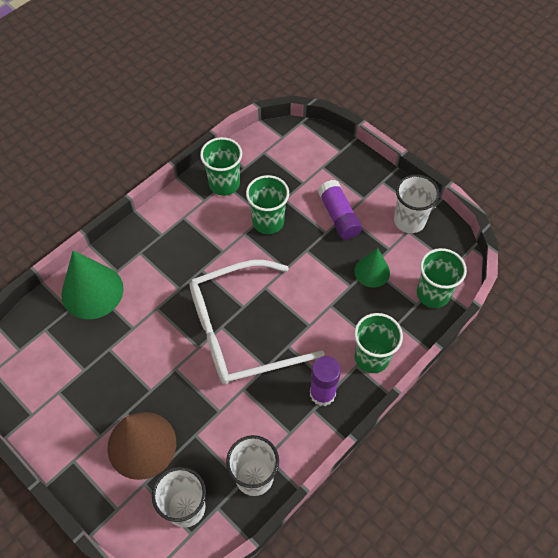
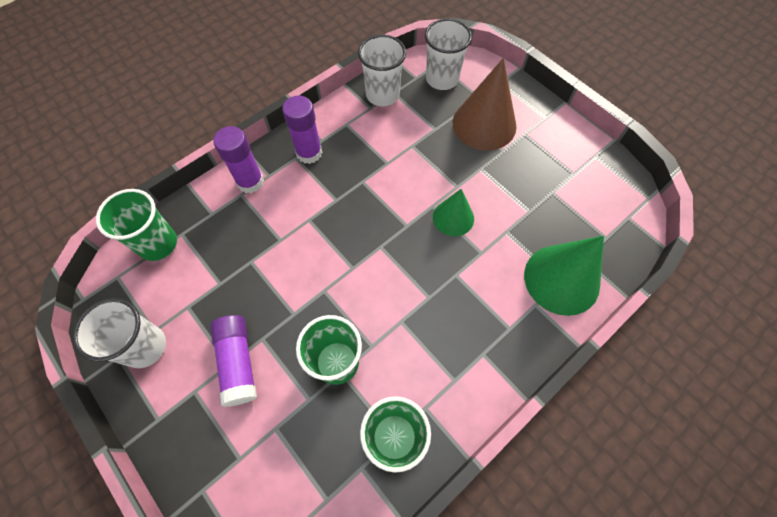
camera: 175 degrees left, 5 degrees up
white glasses [189,260,325,385] -> none
green cone [354,248,390,288] -> green cone moved to [433,189,474,236]
green cup [354,313,403,373] -> purple glue stick [213,126,264,193]

